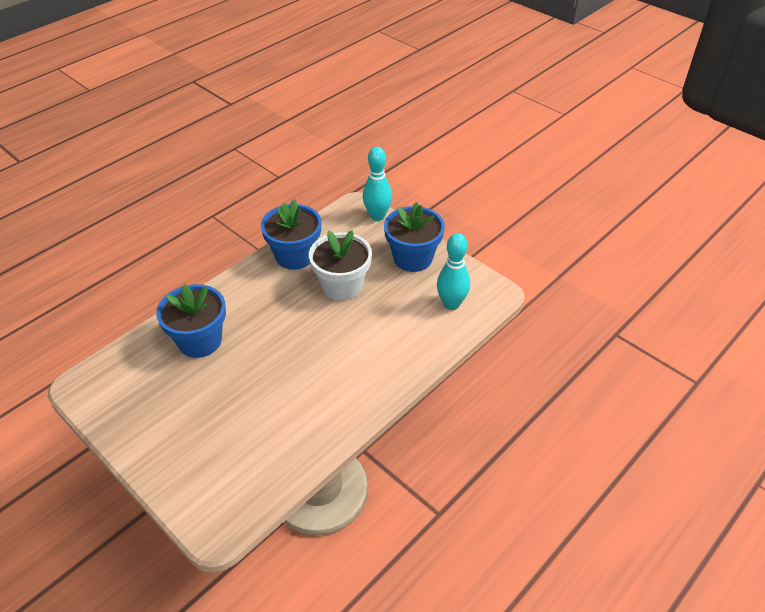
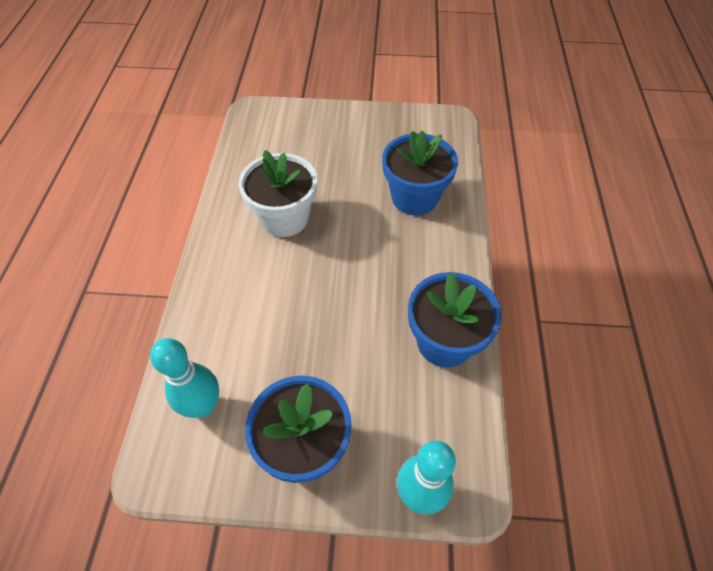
camera: 140 degrees right, 10 degrees up
white flower pot [309,230,372,301] -> white flower pot moved to [239,150,317,237]

